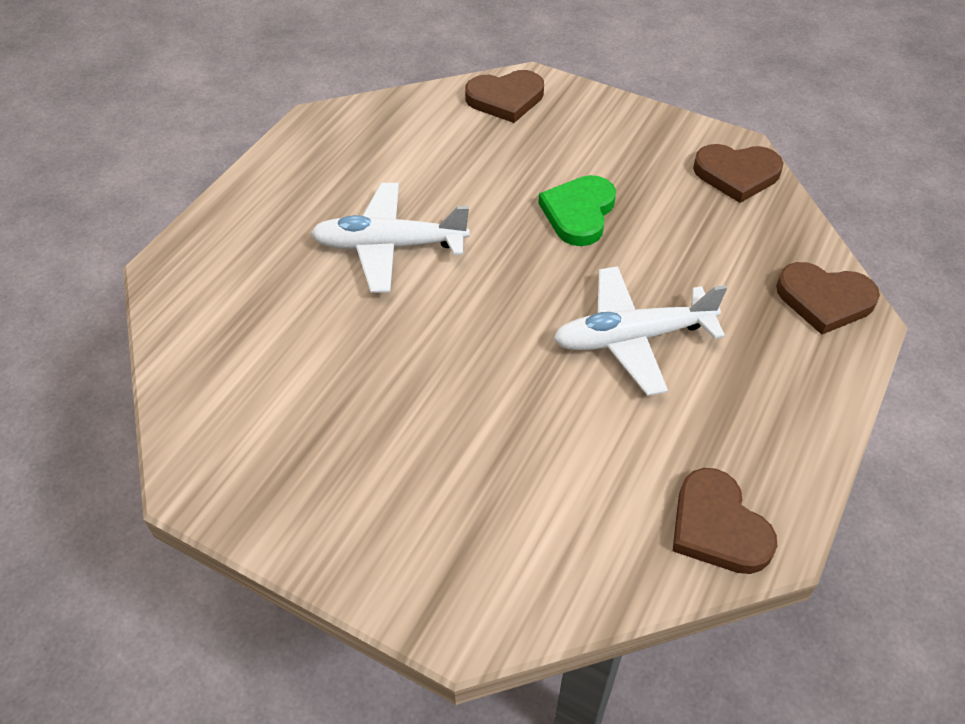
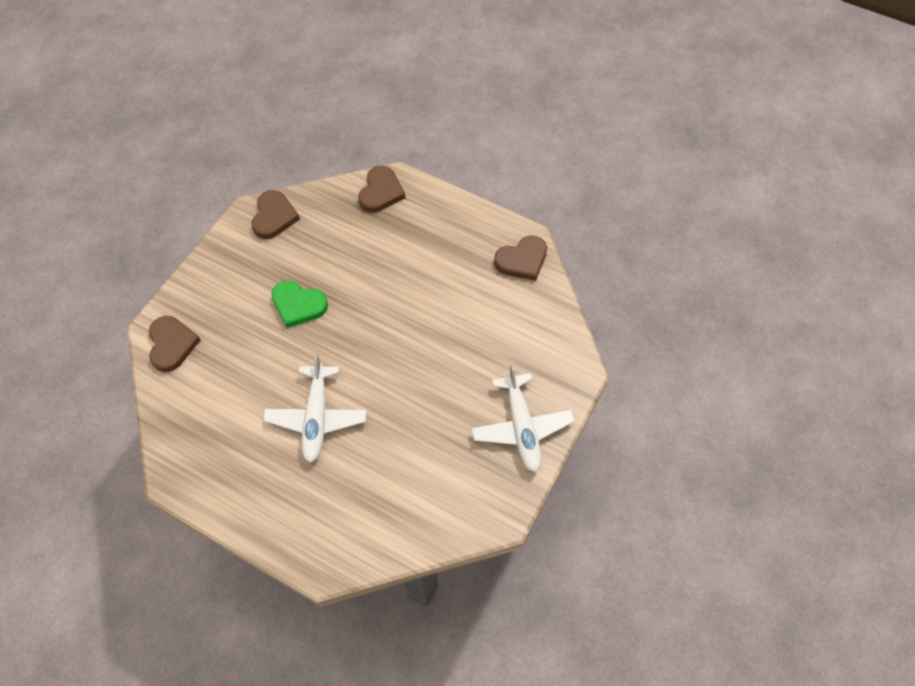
camera: 90 degrees left, 10 degrees up
white plane [553,266,727,396] -> white plane moved to [472,364,574,472]

